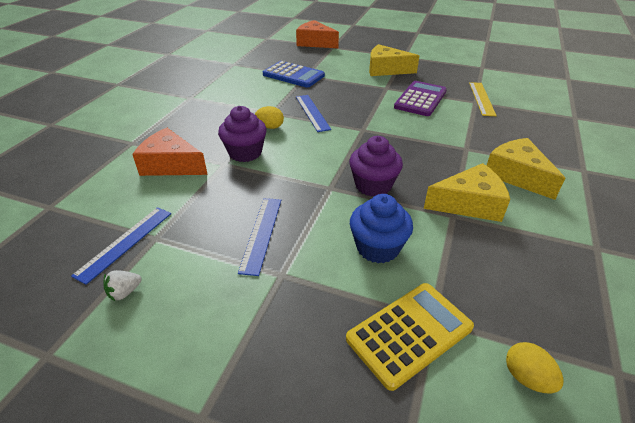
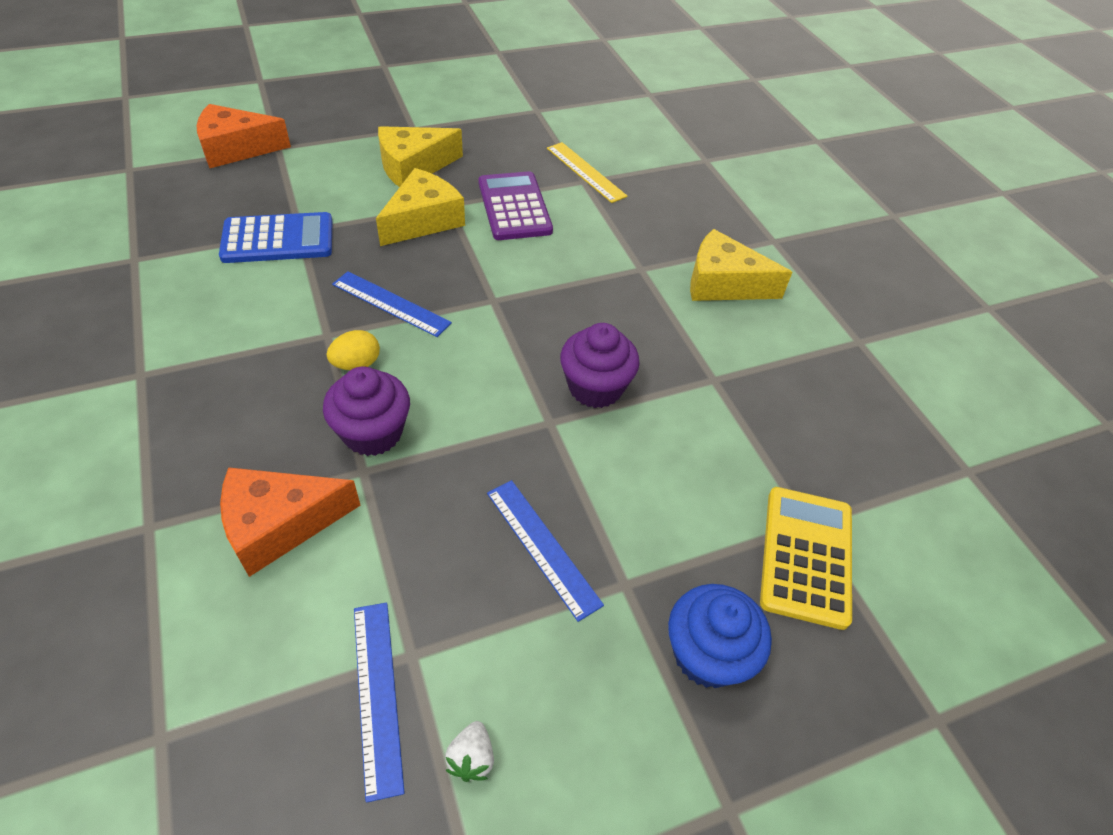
camera: 45 degrees left, 10 degrees up
blue cupcake [350,194,413,263] -> blue cupcake moved to [668,584,772,688]
yellow cheese [424,163,510,222] -> yellow cheese moved to [376,168,465,246]
yellow egg [506,342,564,393] -> none

